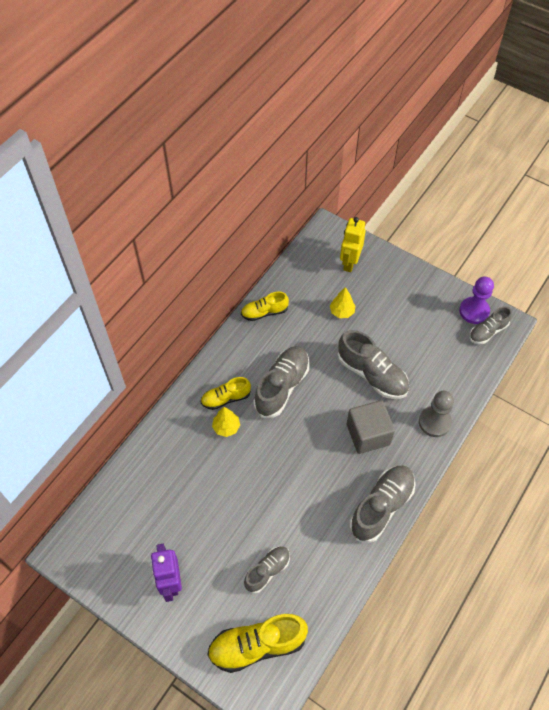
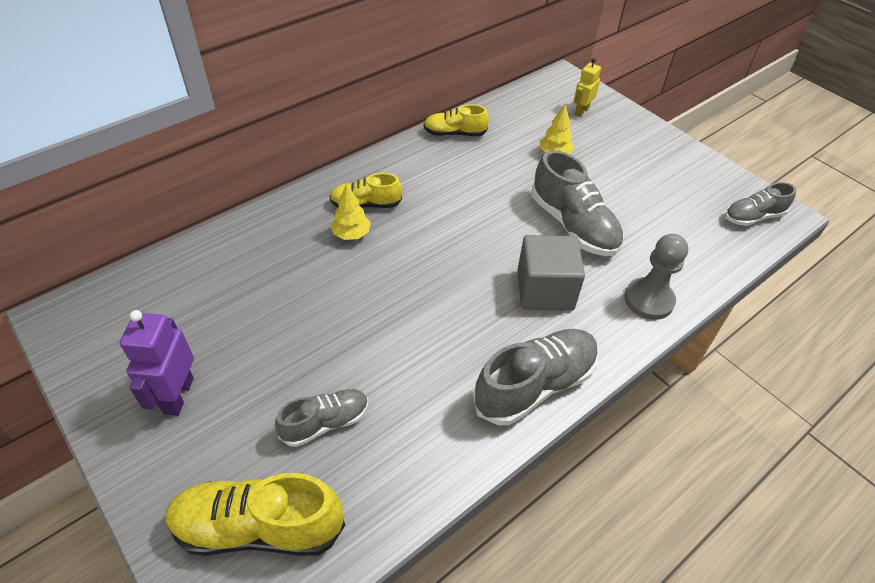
camera: 15 degrees right, 10 degrees down
grey shoe [253,346,309,418] -> none
yellow robot [340,217,366,272] -> yellow robot [574,58,601,117], size x0.65
purple pawn [459,277,494,324] -> none

